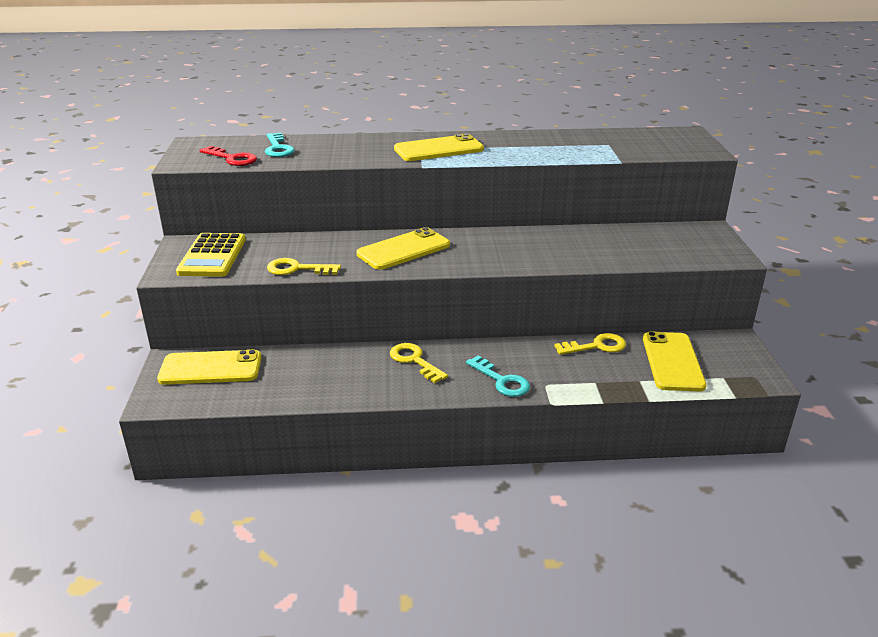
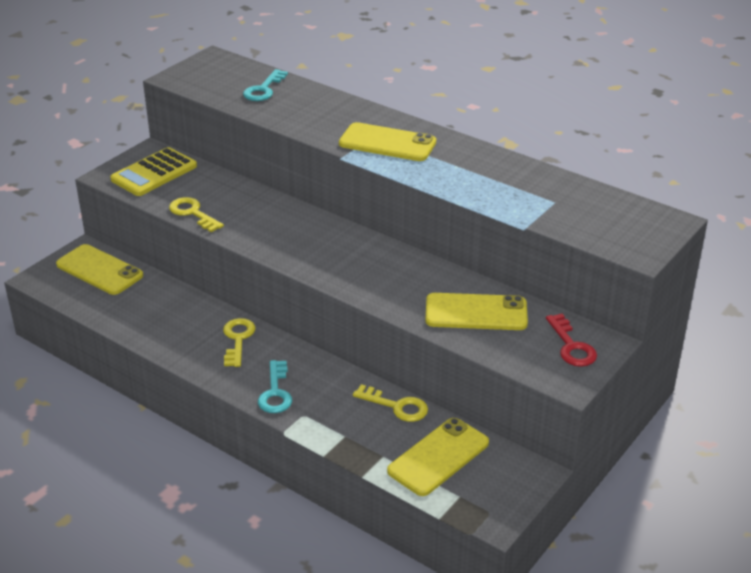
camera: 40 degrees right, 5 degrees up
red key [199,146,257,166] -> red key moved to [546,314,597,367]
yellow phone [357,227,450,270] -> yellow phone moved to [425,293,528,330]

